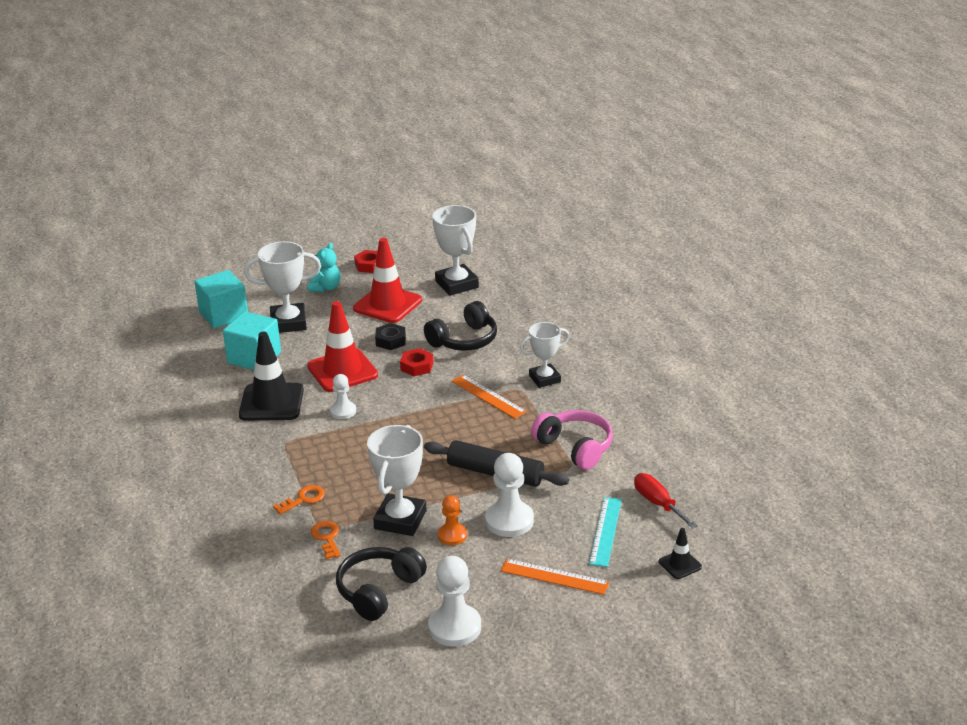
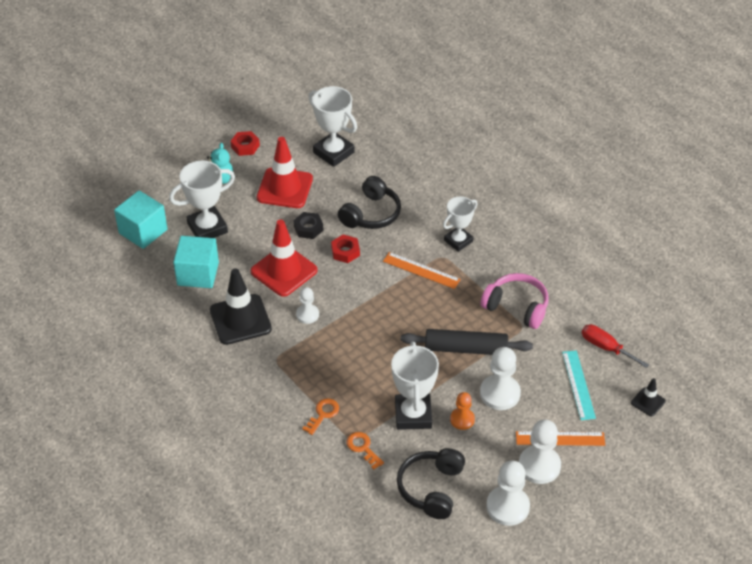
camera: 20 degrees left, 15 degrees up
none -> white pawn [519,419,561,484]

